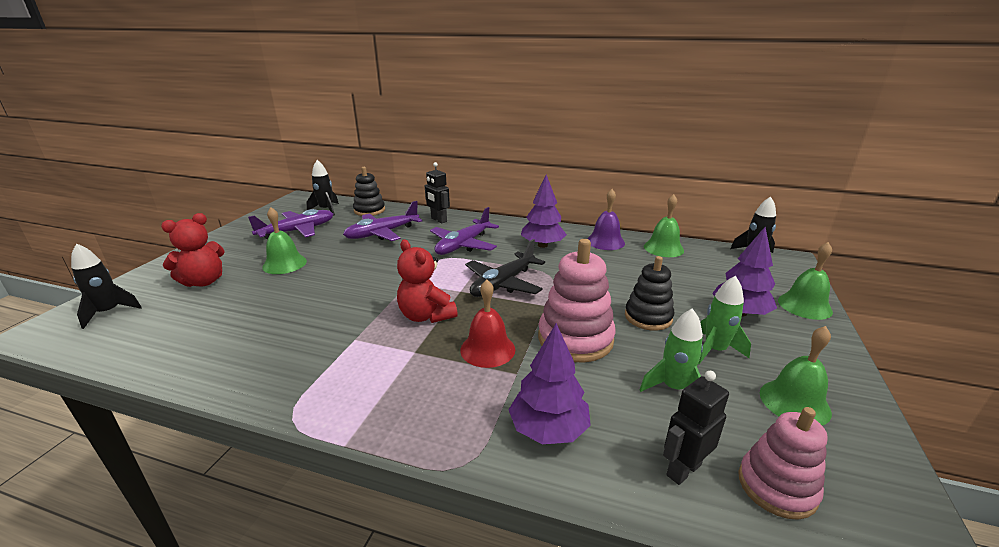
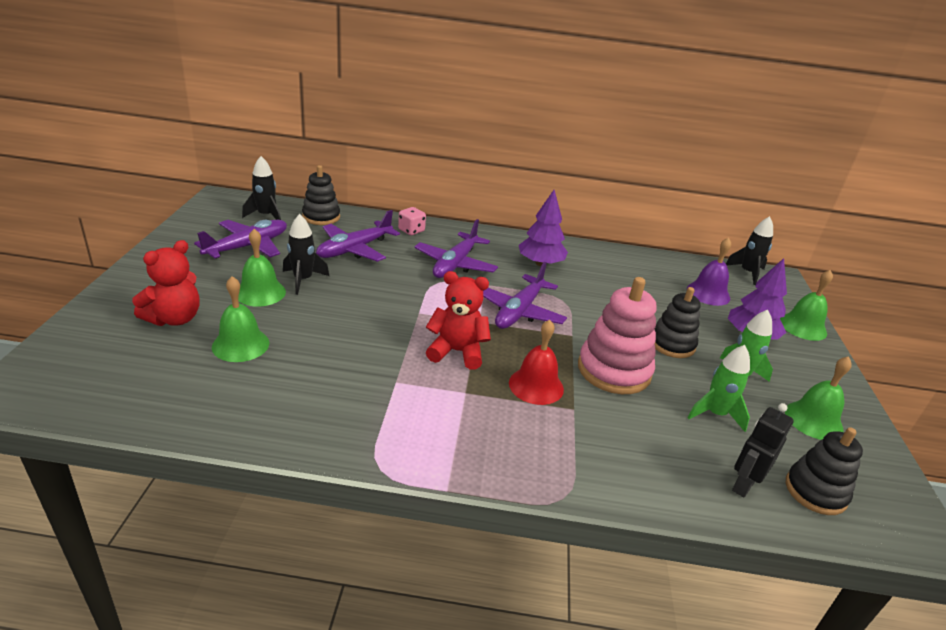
camera: 15 degrees left, 5 degrees up
black rocket [71,243,142,329] -> black rocket moved to [283,214,329,295]
red teddy bear [397,239,458,323] -> red teddy bear turned 150 degrees clockwise [426,271,491,370]
black robot [425,162,450,223] -> pink dice [398,207,426,235]
black plane [465,239,545,297] -> purple plane [483,262,567,329]
purple tree [508,323,591,444] -> none
purple bell [587,189,625,250] -> purple bell moved to [687,237,731,306]
green bell [644,194,684,257] -> green bell moved to [212,276,269,362]
pink stacking toy [738,407,827,520] -> black stacking toy [786,427,863,515]

